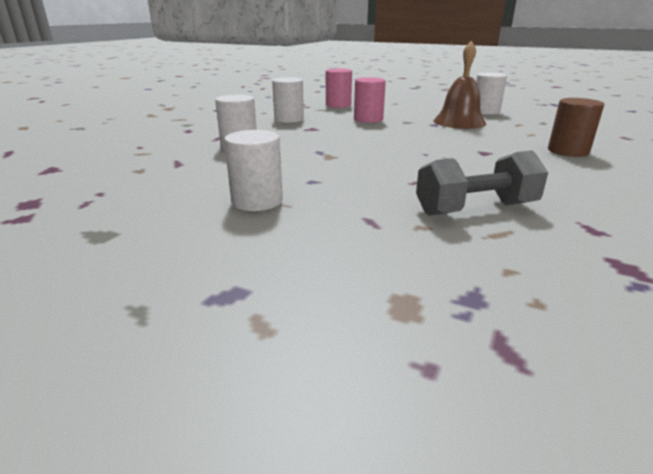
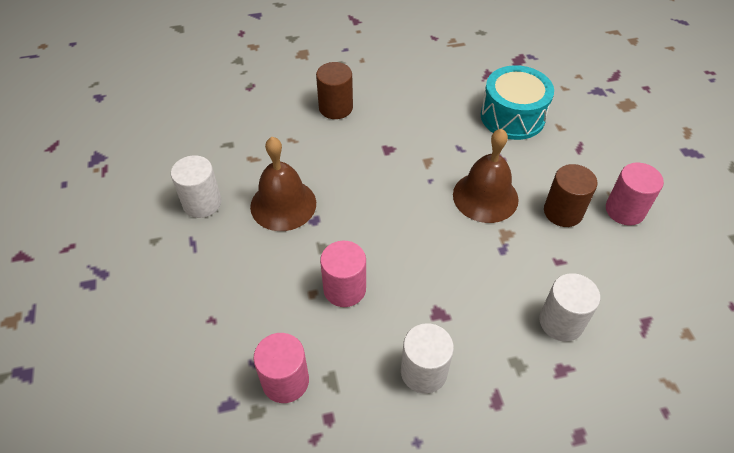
camera: 130 degrees left, 25 degrees up
white cylinder [224,130,283,211] -> pink cylinder [606,163,664,225]
grey dumbbell [416,150,548,216] -> turquoise drum [481,65,554,140]
none -> brown bell [453,129,519,223]
none -> brown cylinder [544,164,597,227]

